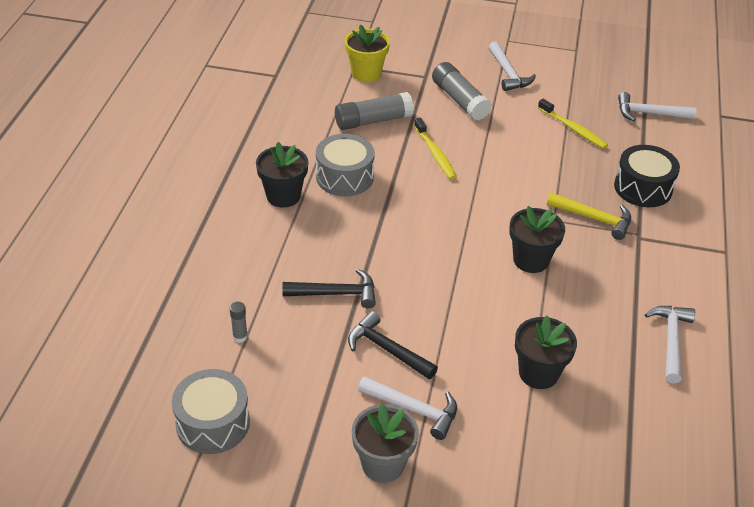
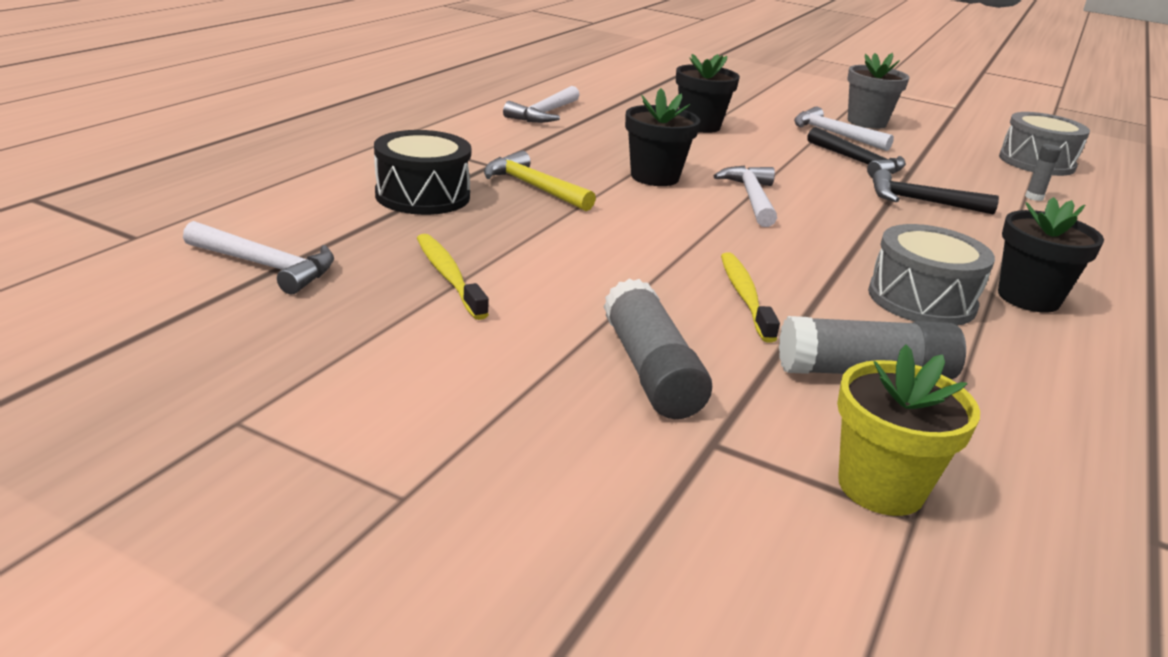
camera: 165 degrees left, 15 degrees down
white hammer [489,41,536,91] -> white hammer moved to [714,166,777,227]

